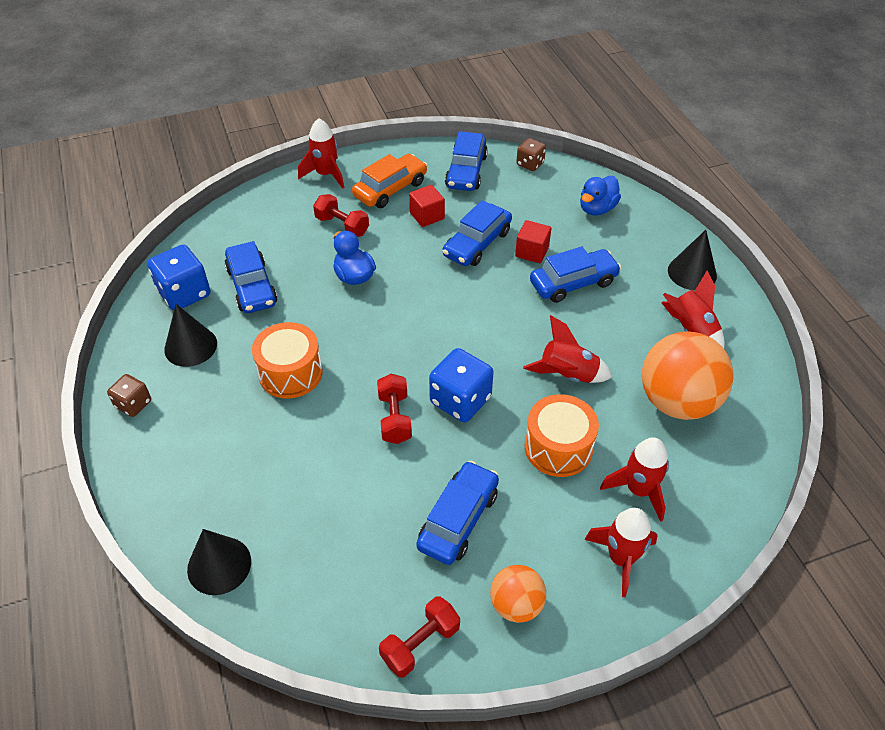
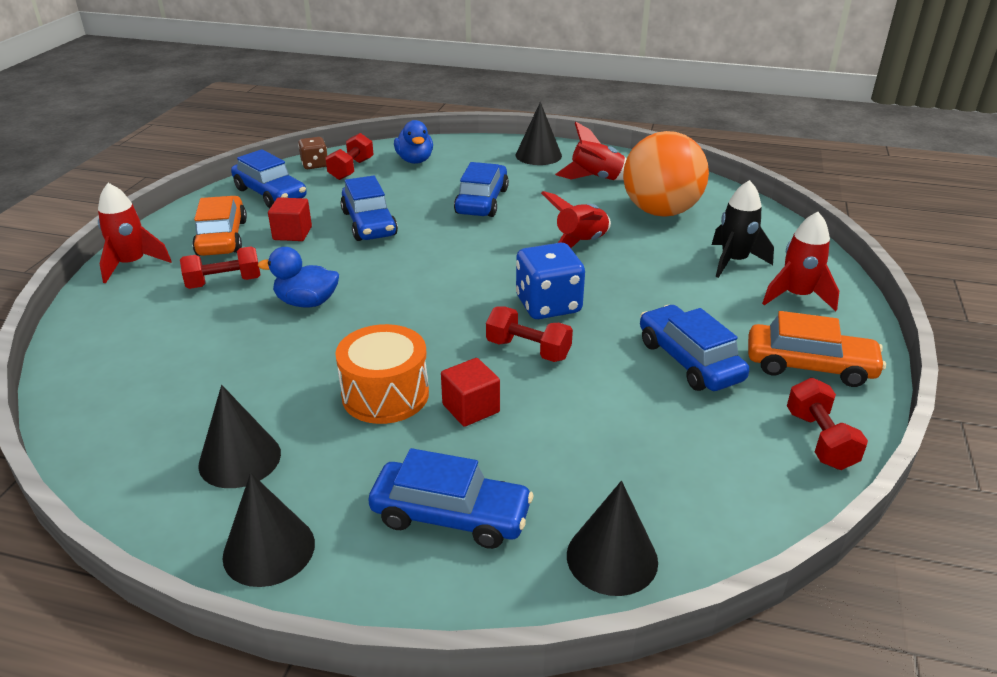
camera: 55 degrees left, 15 degrees down
brown dice [107,374,151,417] -> black cone [222,473,315,587]
blue dice [147,244,211,311] -> none
blue car [225,241,277,313] -> blue car moved to [368,448,533,549]
orange ball [490,565,546,623] -> orange car [748,311,886,387]
red cube [515,220,551,263] -> red cube moved to [441,358,500,427]
orange drum [525,394,599,477] -> none
red rocket [600,437,669,522] -> black rocket [712,180,774,278]
none -> red dumbbell [325,133,374,180]

